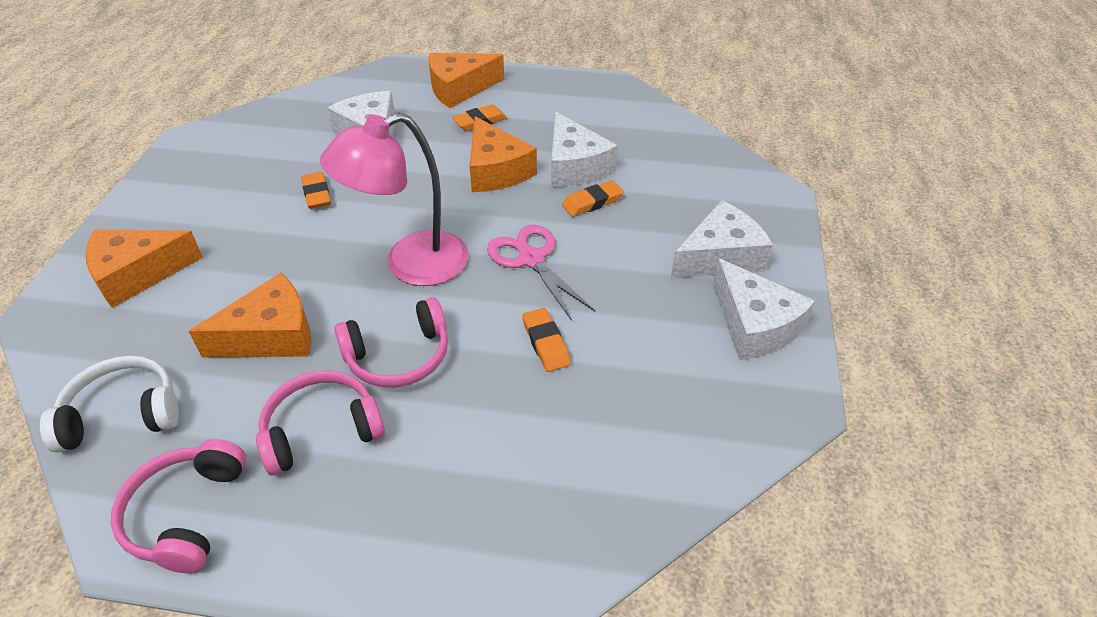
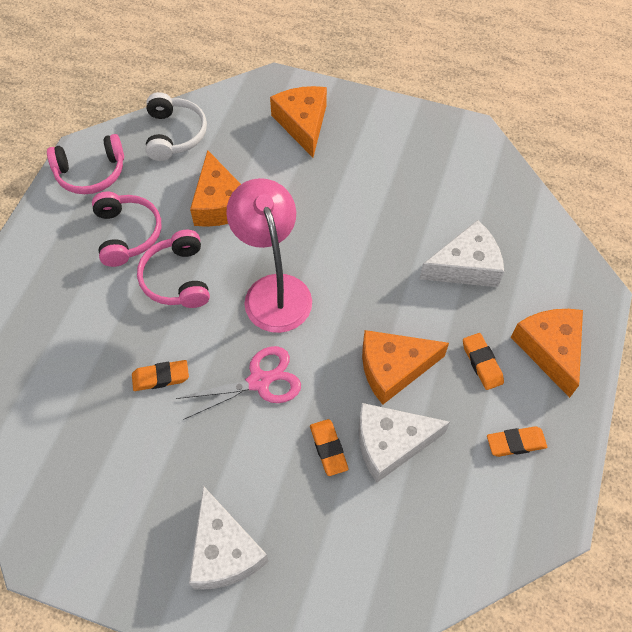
camera: 100 degrees right, 15 degrees up
pink headphones [111,439,246,573] -> pink headphones turned 150 degrees clockwise [47,134,124,194]
orange eraser [301,172,331,209] -> orange eraser moved to [487,426,547,457]
white cheese [713,259,815,360] -> none

